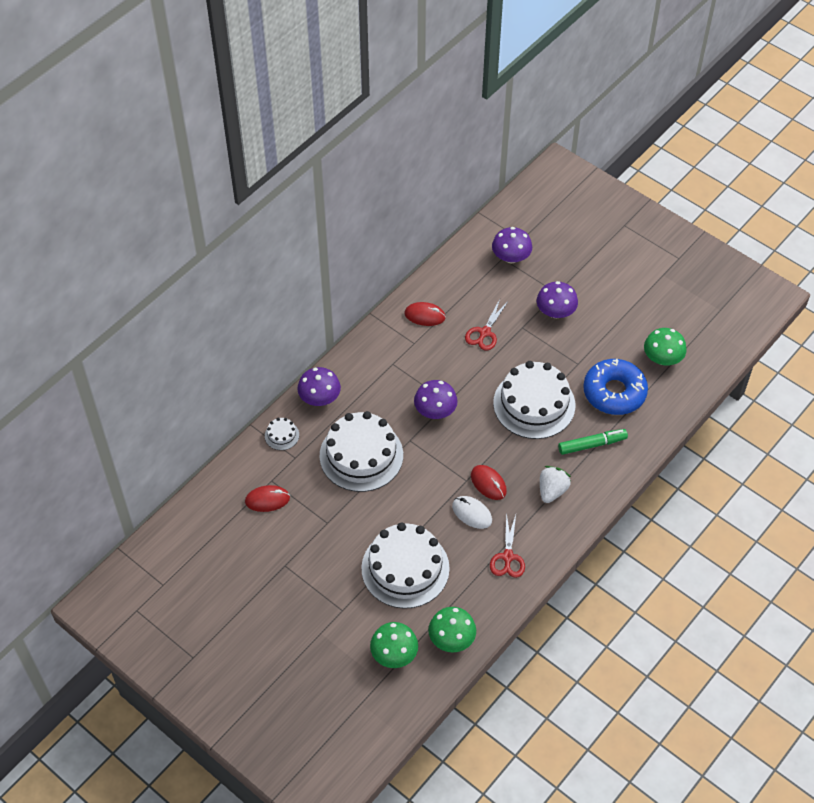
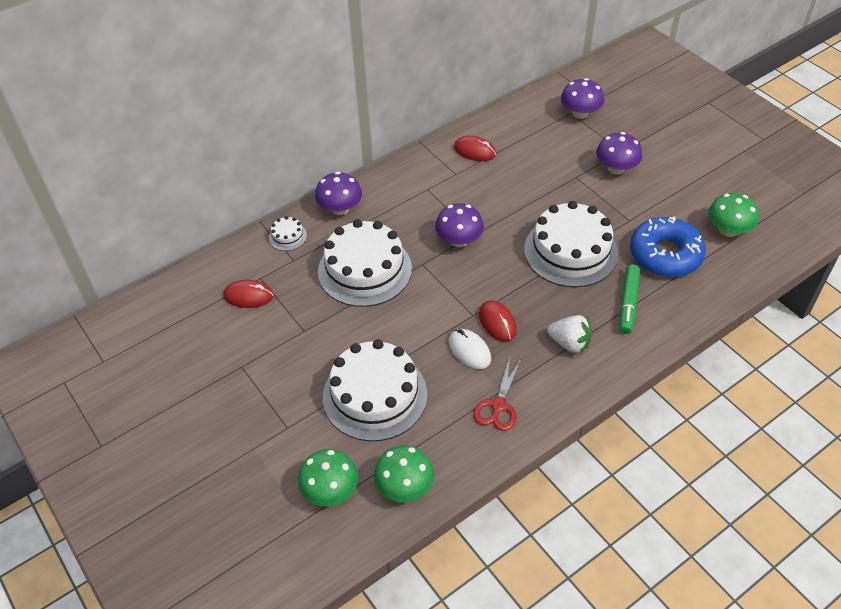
camera: 15 degrees right, 5 degrees down
red scissors [465,299,507,351] -> none
white strawberry [540,466,571,503] -> white strawberry turned 75 degrees clockwise [547,315,592,354]
green marker [558,429,628,455] -> green marker turned 105 degrees clockwise [619,264,640,334]

